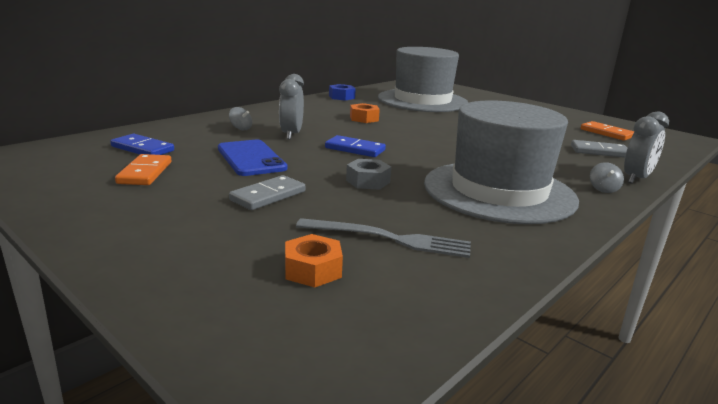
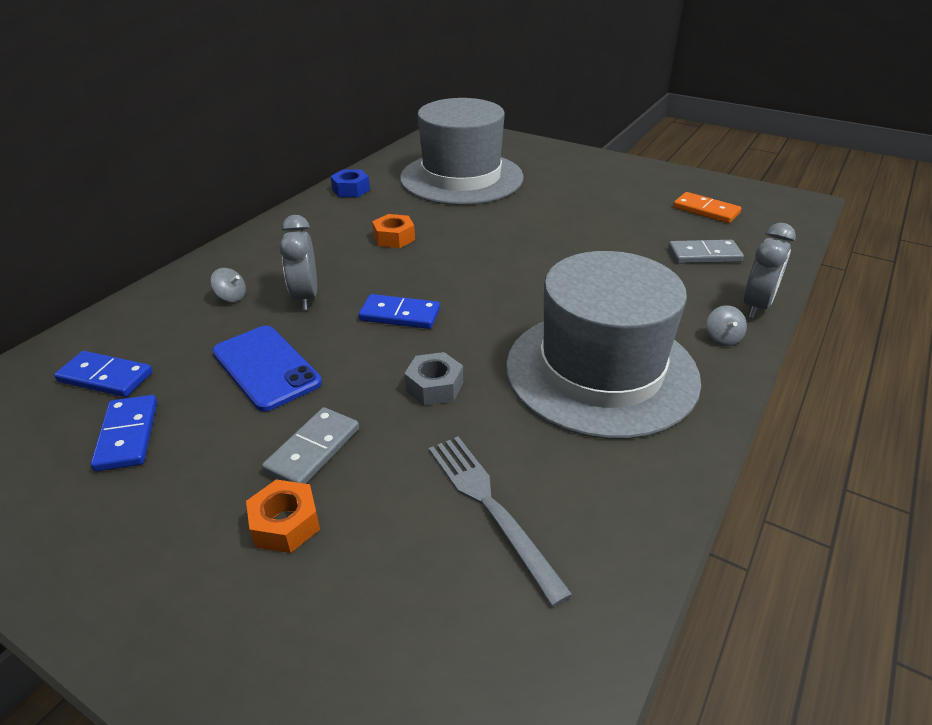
camera: 10 degrees left, 15 degrees up
orange domino [115,154,171,185] -> blue domino [91,395,157,471]
orange nut [285,234,343,287] -> orange nut moved to [246,480,320,553]
grey fork [296,218,471,258] -> grey fork turned 120 degrees counterclockwise [429,436,573,607]

